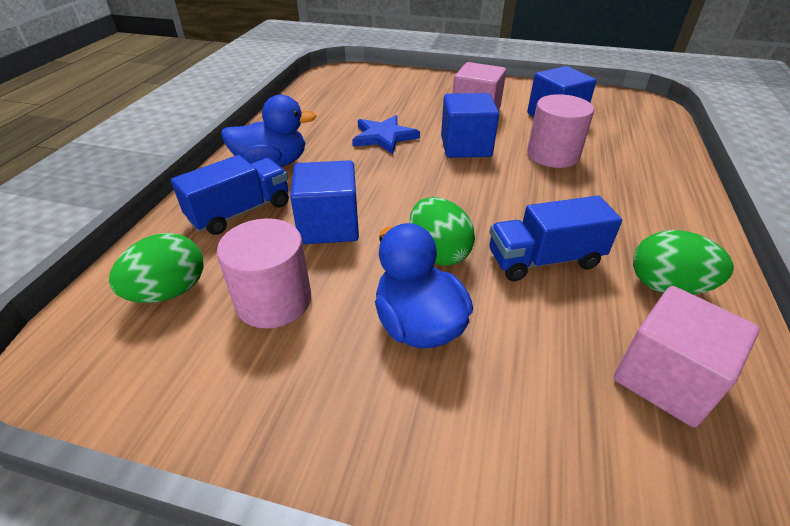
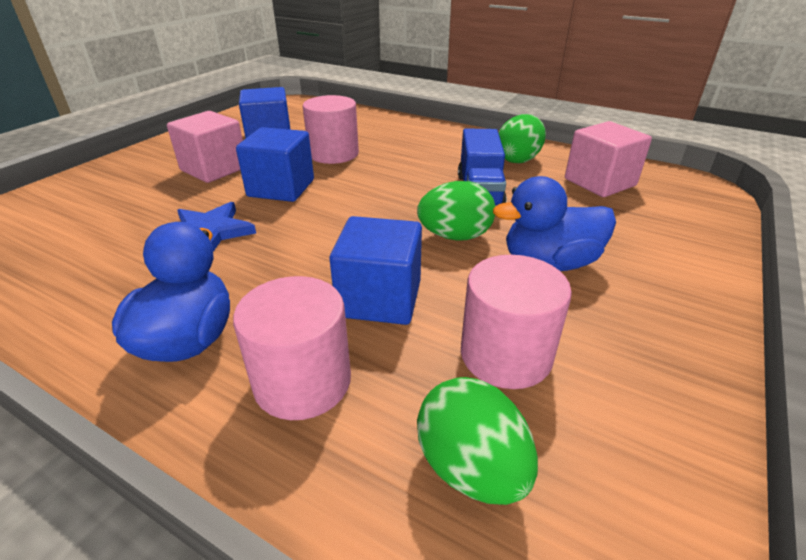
camera: 75 degrees left, 5 degrees down
blue truck [171,155,289,235] -> pink cylinder [233,276,351,420]

